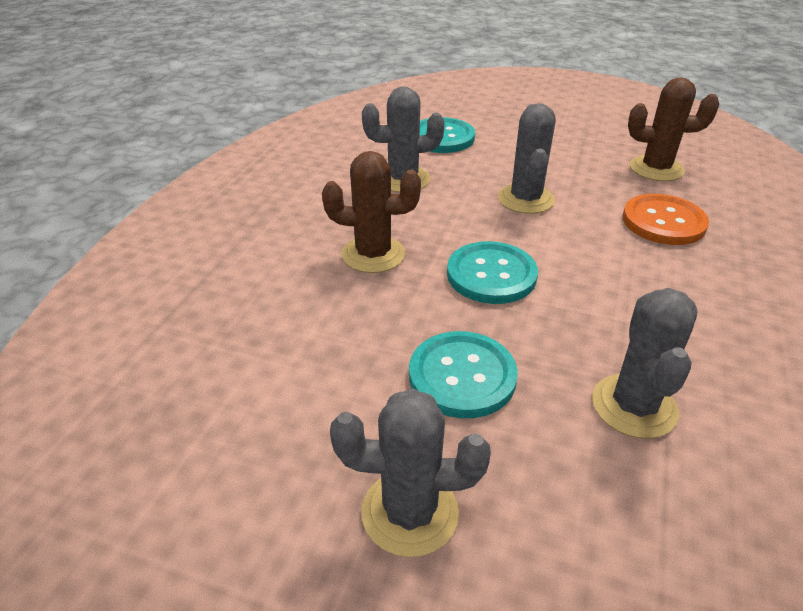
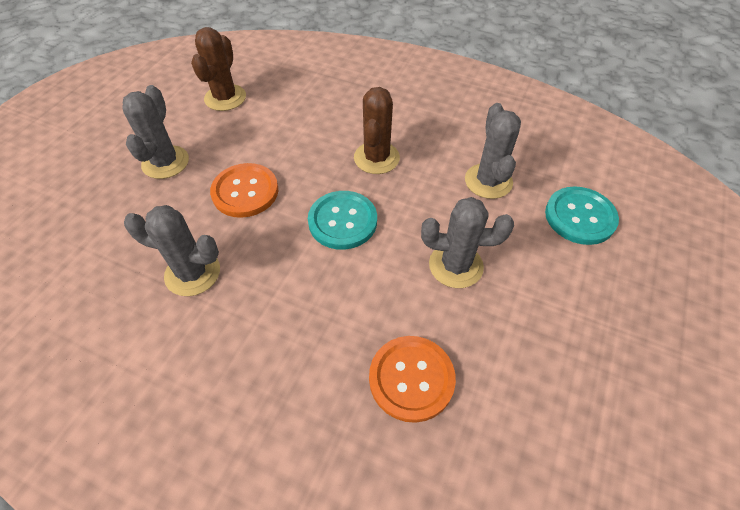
camera: 95 degrees right, 15 degrees up
turquoise button [409,331,518,418] -> orange button [210,163,278,218]
brown cactus [628,77,719,181] -> brown cactus moved to [191,27,246,111]

